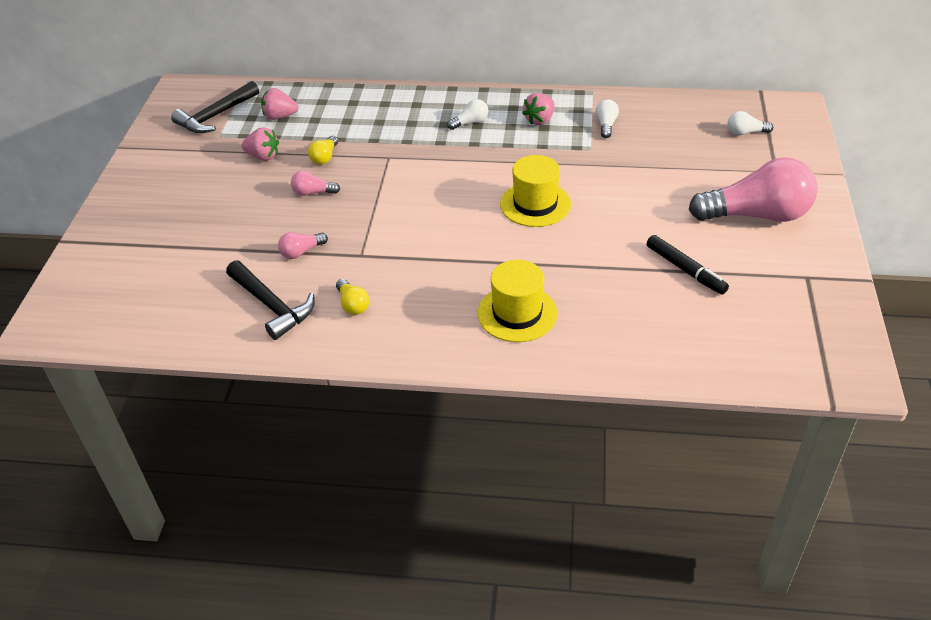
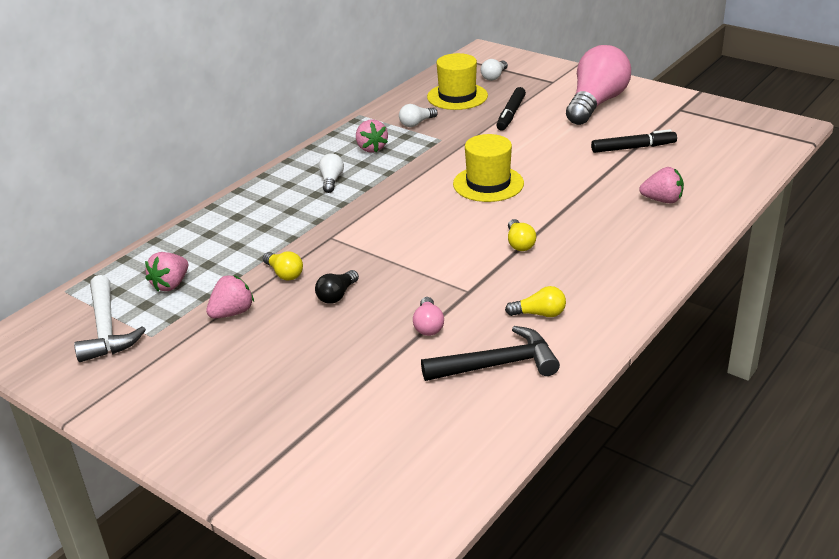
camera: 60 degrees left, 10 degrees down
black hammer [171,81,259,133] -> white hammer [74,275,146,362]
pink light bulb [291,171,340,196] -> black light bulb [315,270,359,304]
yellow hat [478,260,557,342] -> yellow hat moved to [427,53,488,110]
white light bulb [595,99,619,138] -> white light bulb turned 75 degrees counterclockwise [399,104,438,127]
none -> black marker [496,87,526,131]
none -> yellow light bulb [508,219,536,251]
none -> pink strawberry [639,167,684,203]

